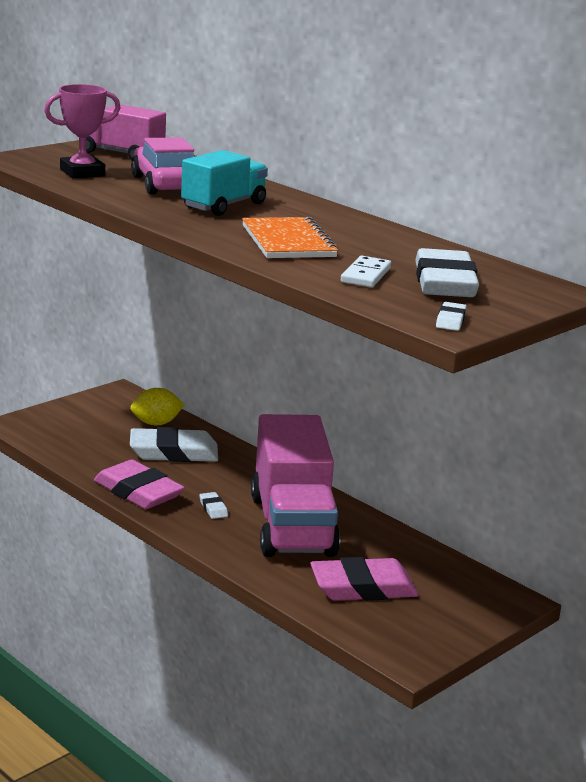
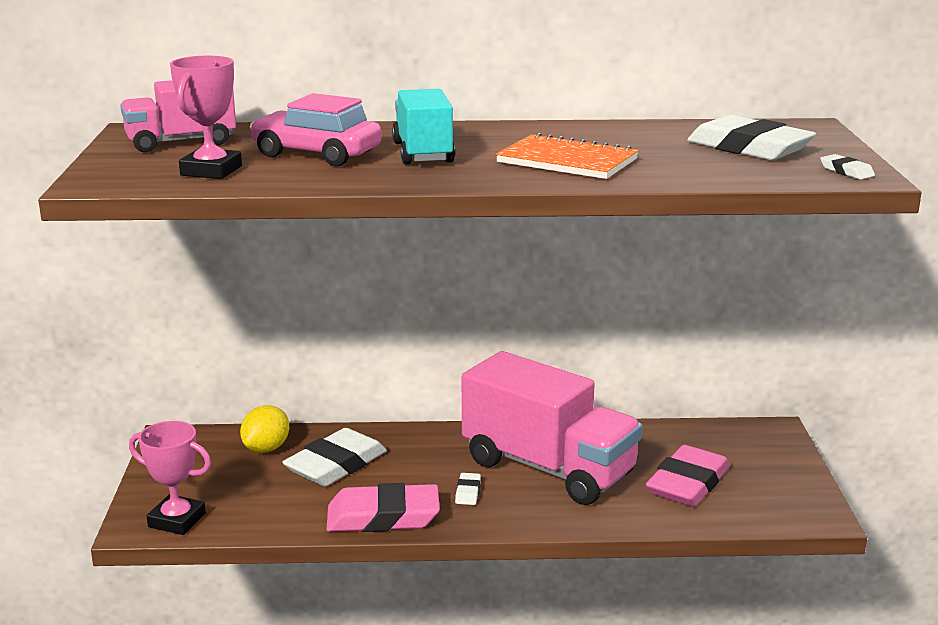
camera: 45 degrees left, 0 degrees up
white eraser [199,492,228,519] -> white eraser turned 75 degrees clockwise [455,473,481,505]
white domino [341,256,391,287] -> none
none -> pink trophy [129,421,211,535]

